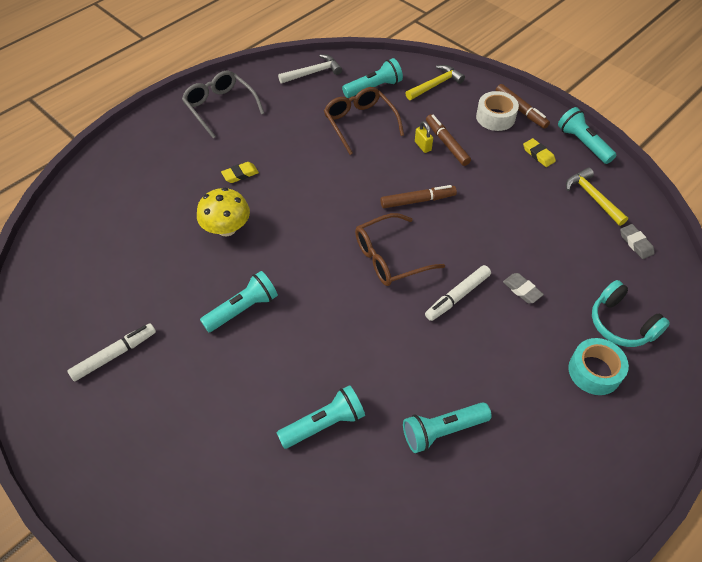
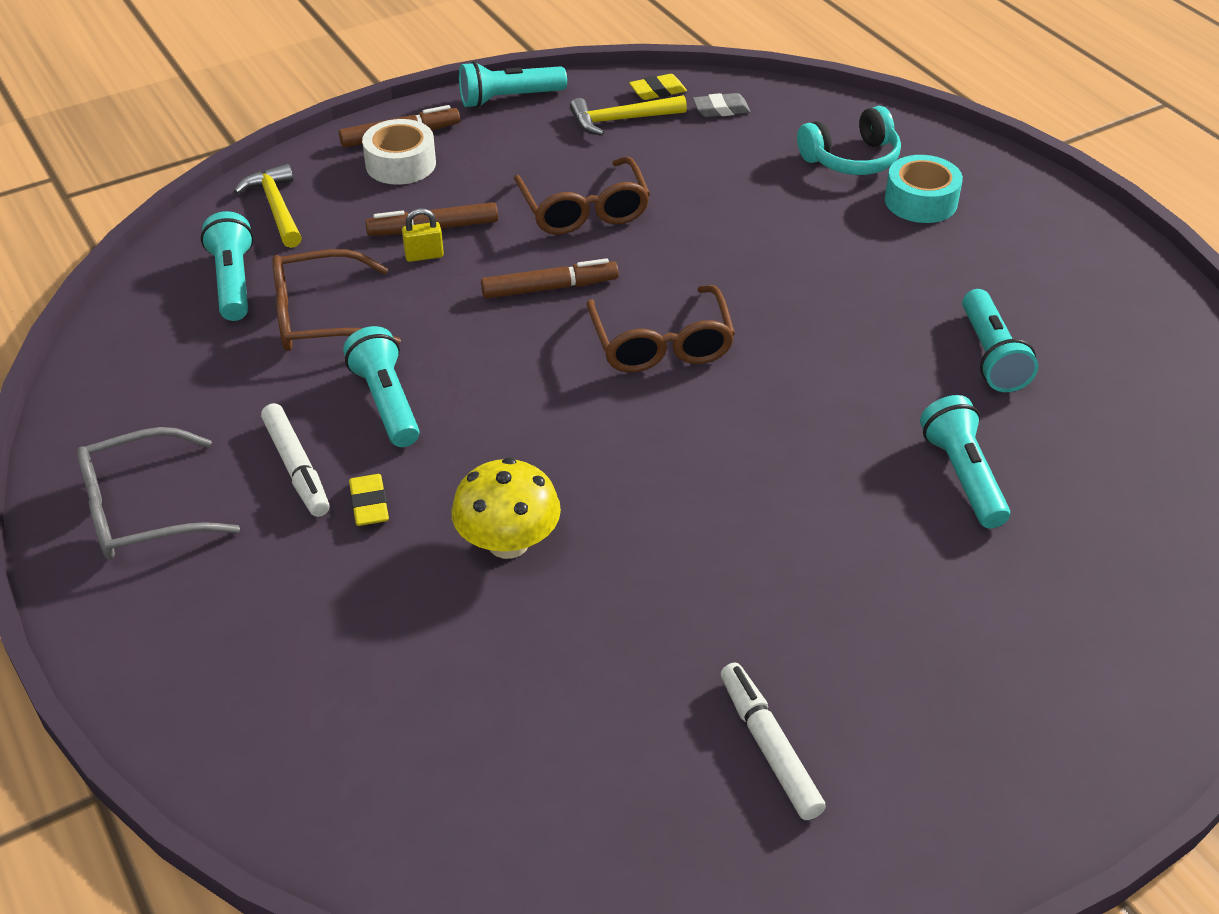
camera: 75 degrees left, 10 degrees down
turquoise flashlight [200,271,278,332] -> turquoise flashlight moved to [343,326,420,447]
white hammer [278,54,342,84] -> none
brown marker [380,185,457,208] -> brown marker turned 75 degrees clockwise [481,258,619,299]
white marker [425,265,491,321] -> white marker moved to [261,403,330,517]
grey eraser [503,273,544,303] -> none
yellow eraser [523,138,556,167] -> yellow eraser moved to [629,74,687,100]
none -> brown glasses [514,157,650,235]

